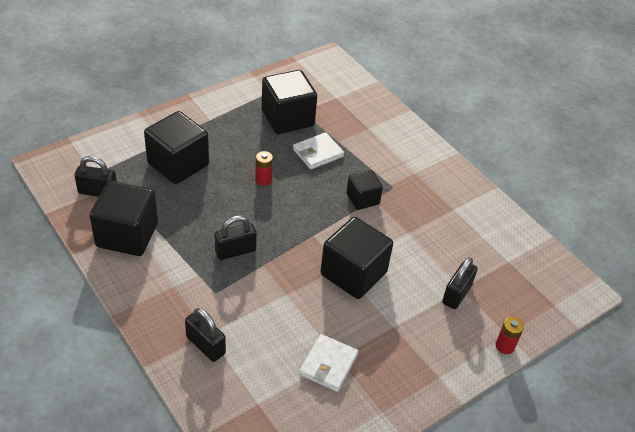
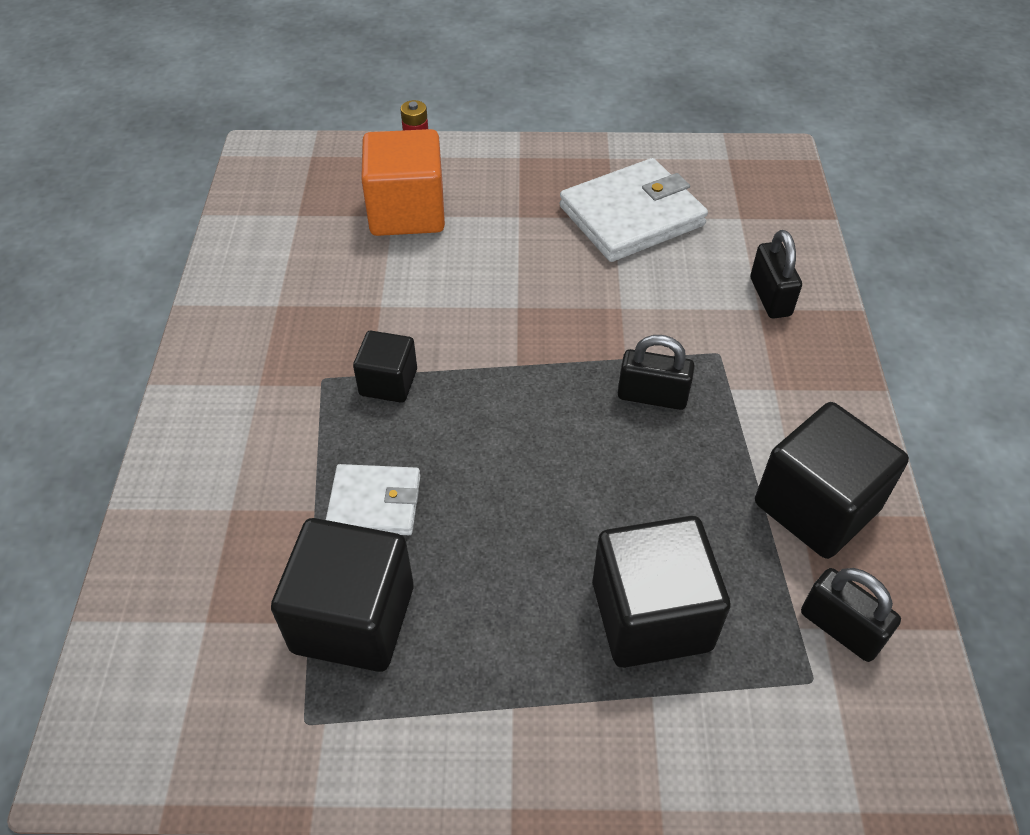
camera: 140 degrees left, 5 degrees up
red battery [255,151,273,186] -> none
white wallet [299,334,358,392] -> white wallet [559,158,708,262], size x1.72
black cube [320,217,393,299] -> none
black padlock [442,257,477,309] -> orange cube [361,129,445,236]

